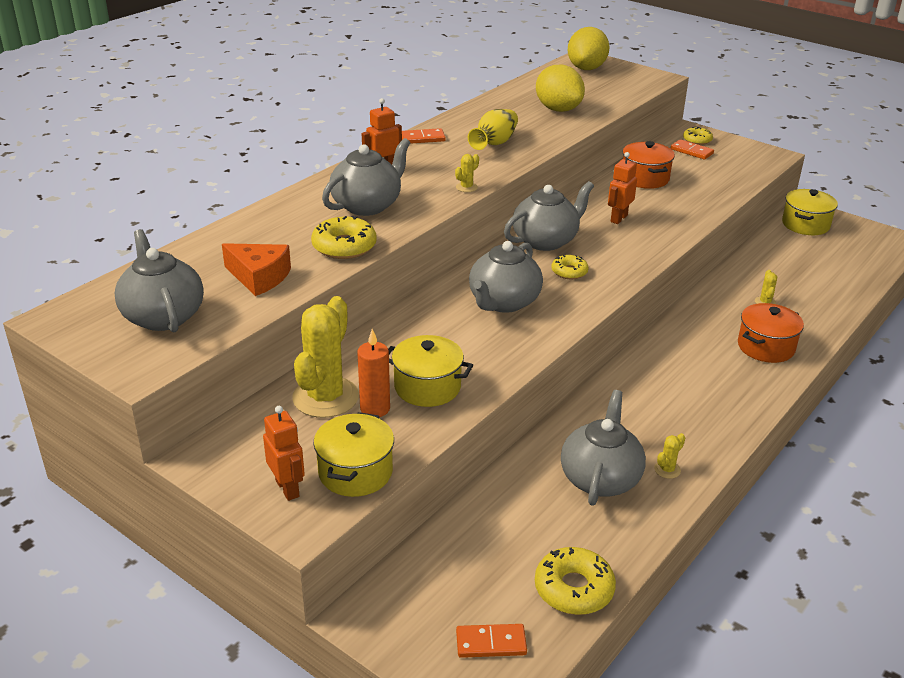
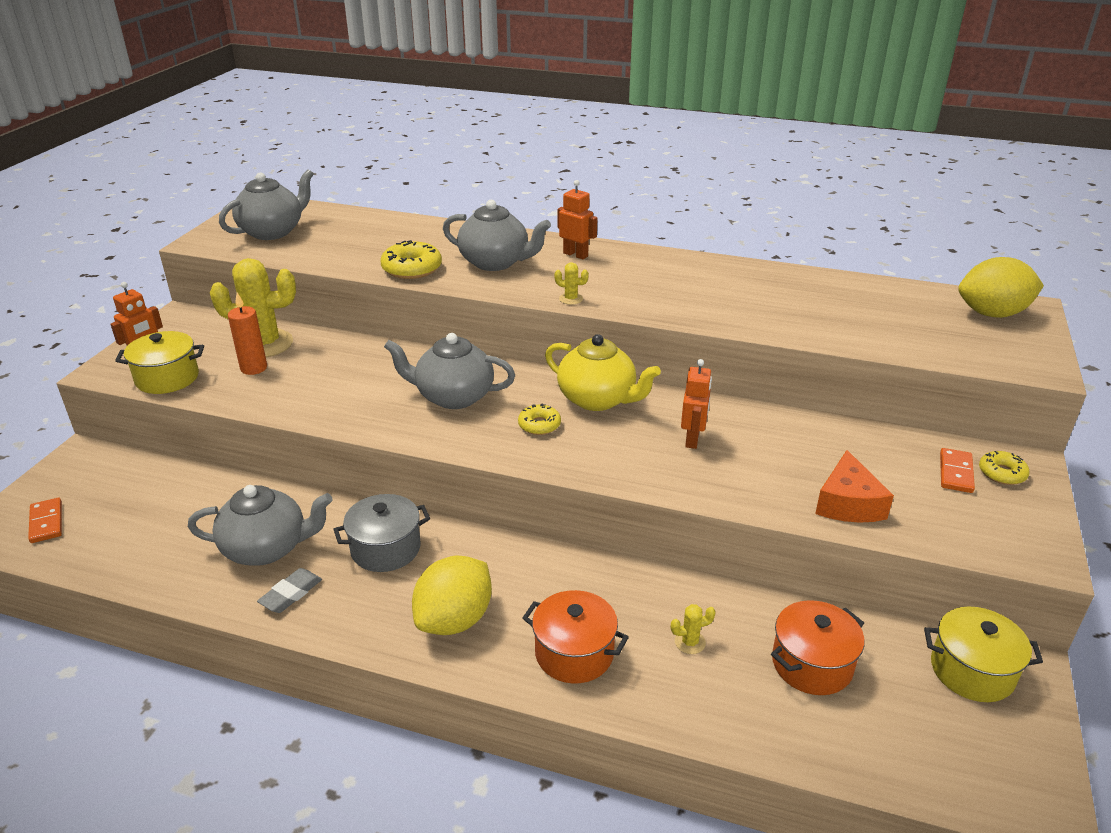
camera: 70 degrees right, 0 degrees up
orange cheese [222,243,291,296] -> orange cheese moved to [815,450,894,523]
yellow pot [388,335,473,407] -> none
orange domino [402,128,446,144] -> none
yellow vase [468,109,518,150] -> none
grey teapot [504,181,594,251] -> yellow teapot [545,334,661,411]
yellow donut [535,547,616,615] -> none
yellow lemon [536,64,585,112] -> yellow lemon moved to [412,556,492,635]
orange robot [608,152,637,224] -> orange robot turned 90 degrees clockwise [681,359,712,449]
orange pot [622,141,675,189] -> orange pot moved to [771,600,865,695]
yellow cactus [654,433,685,479] -> grey eraser [257,568,322,613]
none -> grey pot [333,494,430,572]

